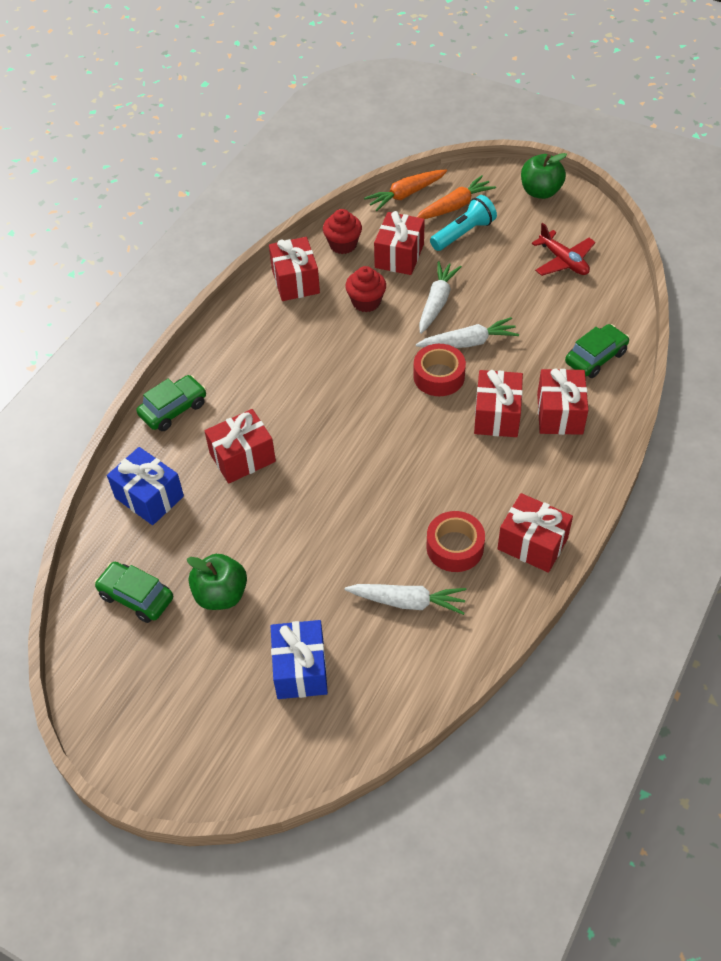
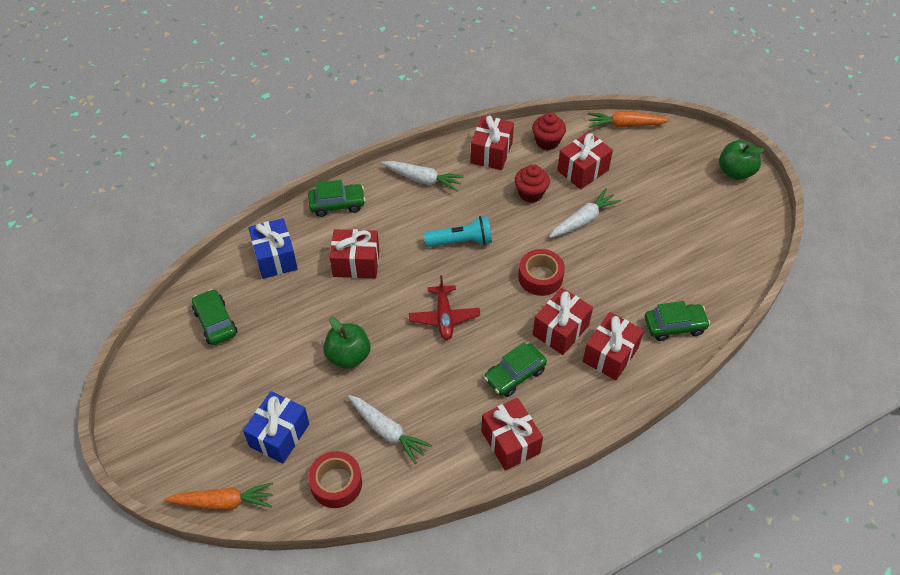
camera: 30 degrees right, 0 degrees up
green apple [187,554,247,610] -> green apple moved to [323,317,371,369]
orange carrot [416,175,496,219] -> orange carrot moved to [165,482,273,510]
white carrot [416,317,519,348] -> white carrot moved to [381,161,464,191]
red tape [426,511,485,572] -> red tape moved to [308,451,362,508]
turquoise flashlight [430,195,497,251] -> turquoise flashlight moved to [424,216,492,247]
red plane [532,223,596,276] -> red plane moved to [409,275,480,340]
none -> green car [484,342,547,397]

